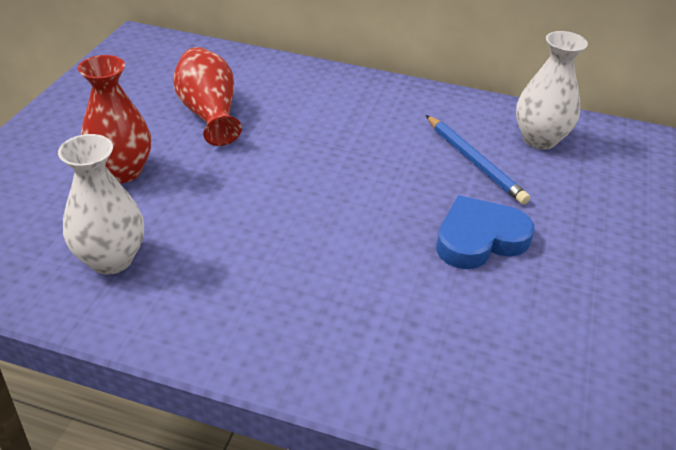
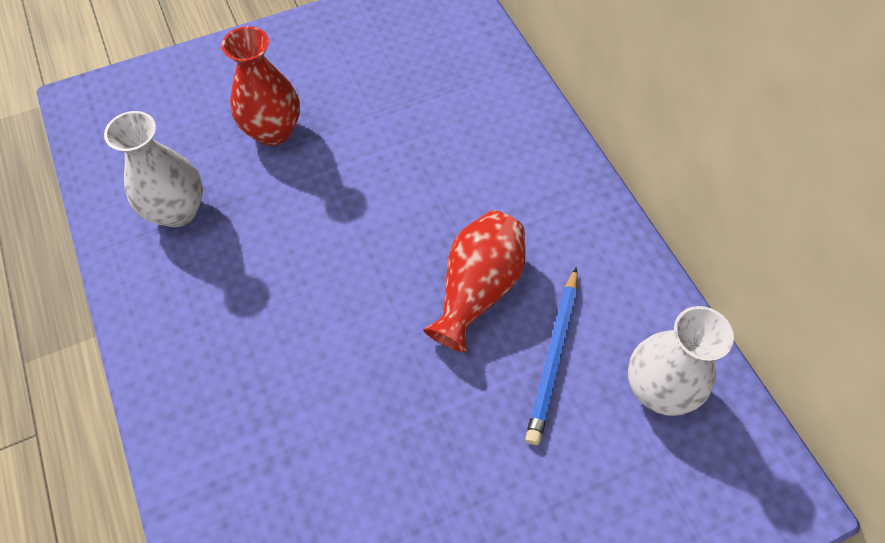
camera: 50 degrees right, 20 degrees up
red vase [173,47,242,146] -> red vase moved to [423,210,525,353]
blue heart [436,195,535,269] -> none

